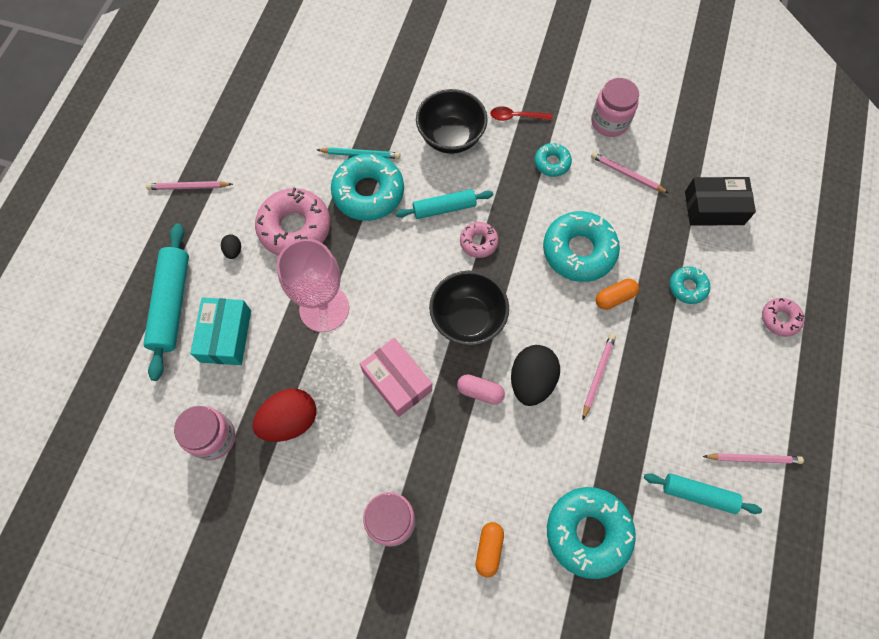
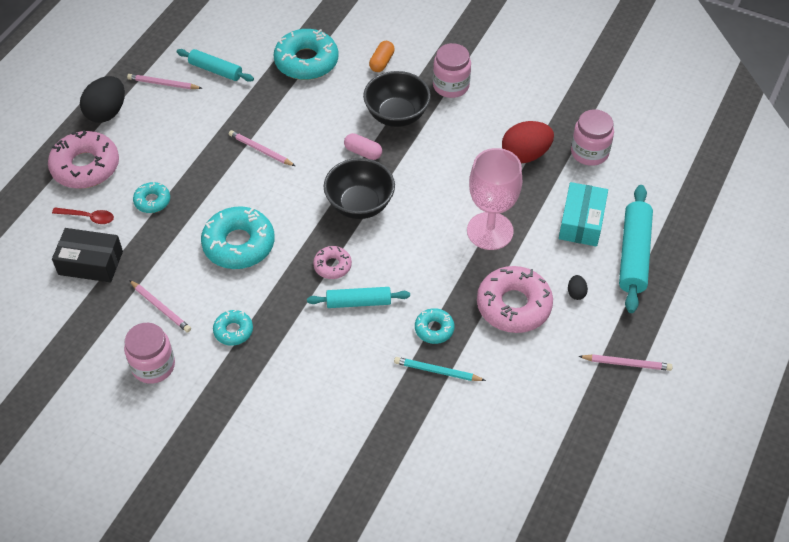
camera: 170 degrees left, 15 degrees down
turquoise donut [331,154,404,221] -> turquoise donut [415,308,454,344], size x0.52
pink box [360,338,432,417] -> none
black bowl [416,89,488,154] -> black bowl moved to [363,71,431,127]
red spoon [490,106,552,121] -> red spoon moved to [52,208,114,224]
black egg [511,345,560,406] -> black egg moved to [80,76,125,123]
pink pencil [583,334,616,419] -> pink pencil turned 90 degrees clockwise [229,130,295,166]
orange capsule [596,279,639,310] -> none
pink donut [762,298,804,337] -> pink donut [48,130,119,189], size x1.93

